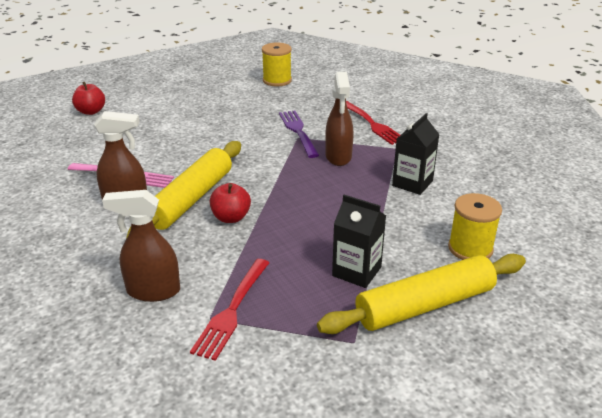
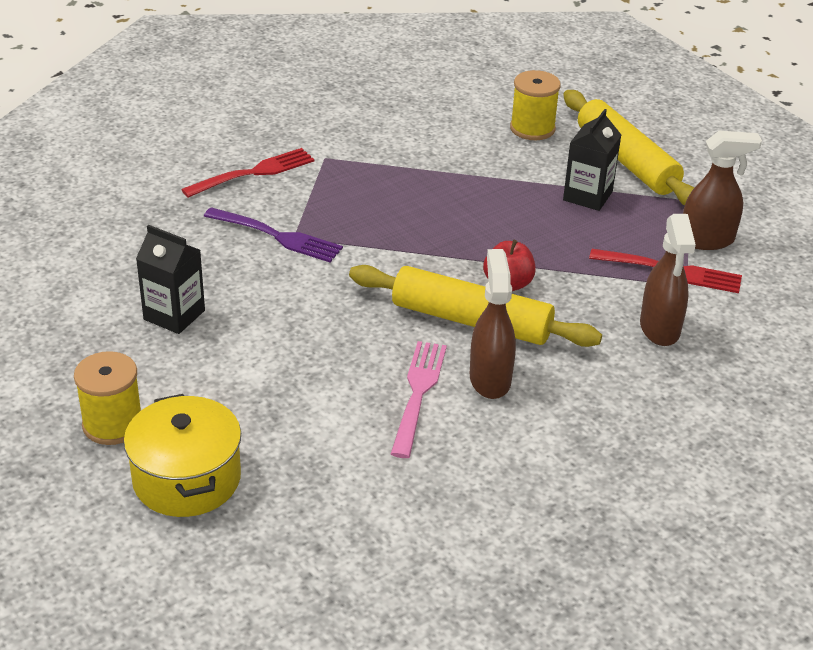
camera: 95 degrees left, 5 degrees up
red apple [72,82,105,115] -> yellow pot [124,394,241,517]
yellow spool [262,43,292,86] -> yellow spool moved to [74,351,141,445]
purple fork [279,111,319,158] -> purple fork turned 135 degrees counterclockwise [204,207,343,262]
brown spray bottle [325,72,354,166] -> brown spray bottle moved to [683,131,762,250]
black carton [392,113,440,195] -> black carton moved to [136,225,205,334]

